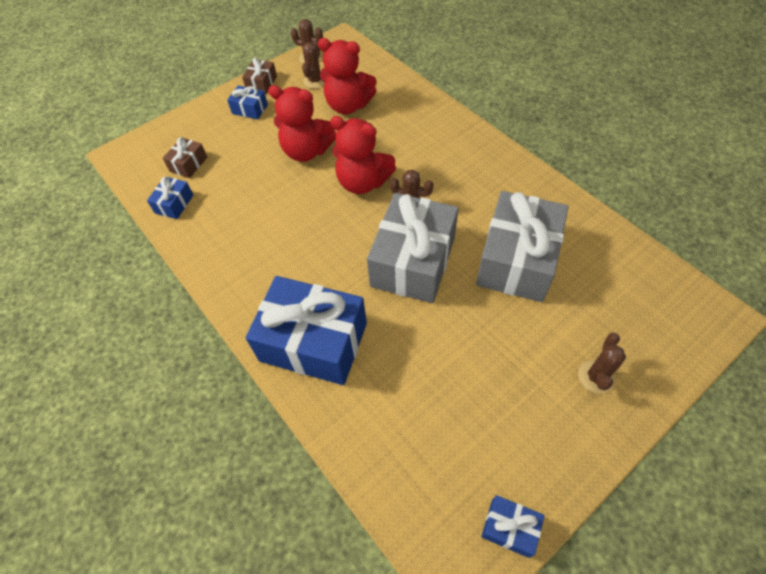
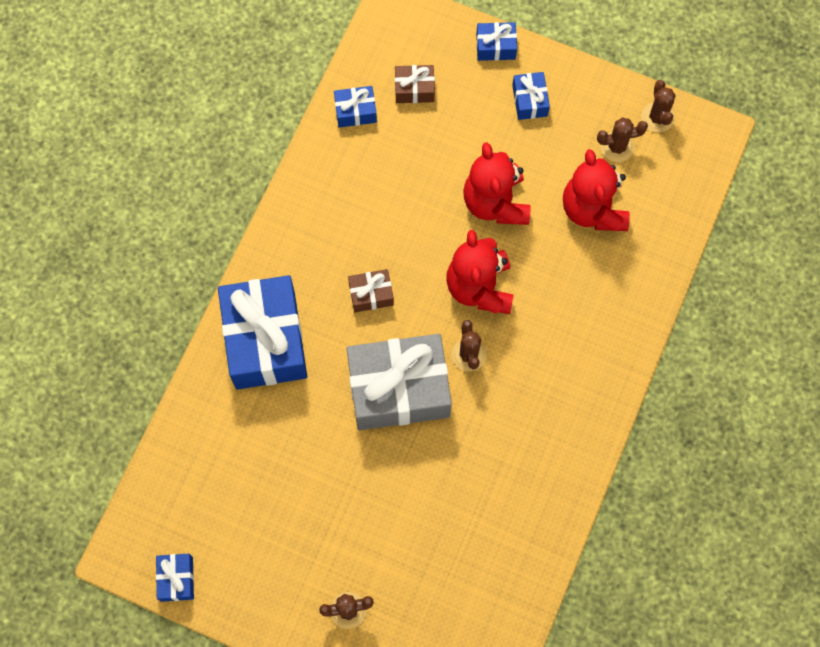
camera: 60 degrees right, 15 degrees up
brown gift [242,58,277,94] -> brown gift moved to [348,269,394,313]
grey gift [476,191,569,302] -> none
none -> blue gift [476,22,517,61]

